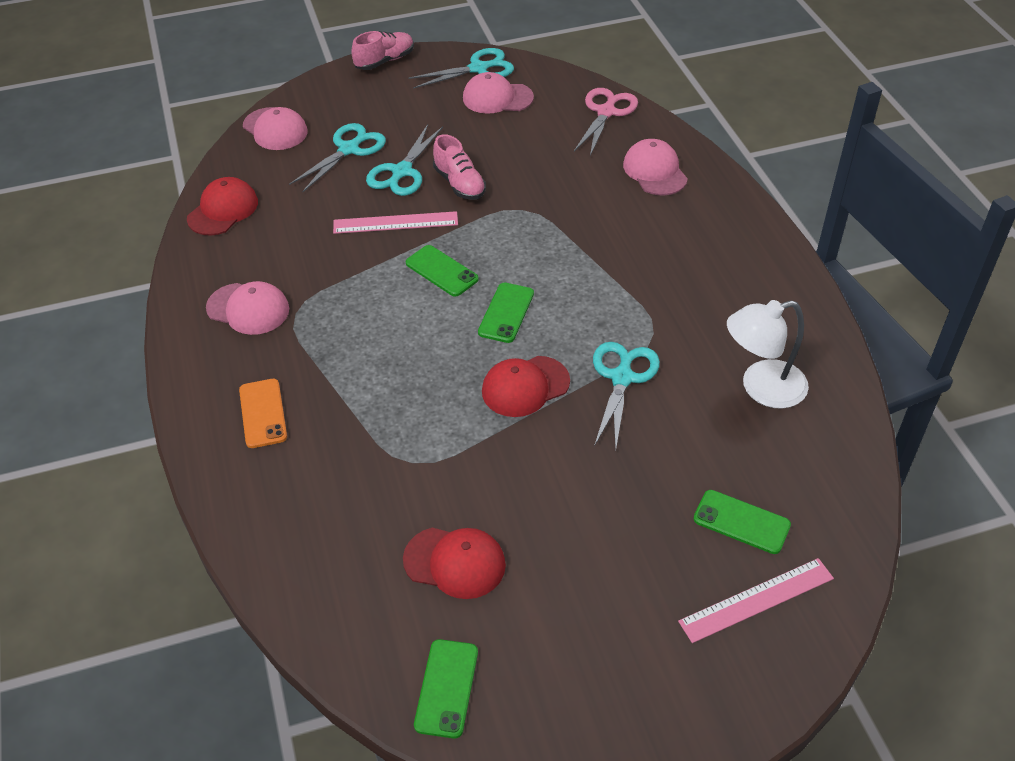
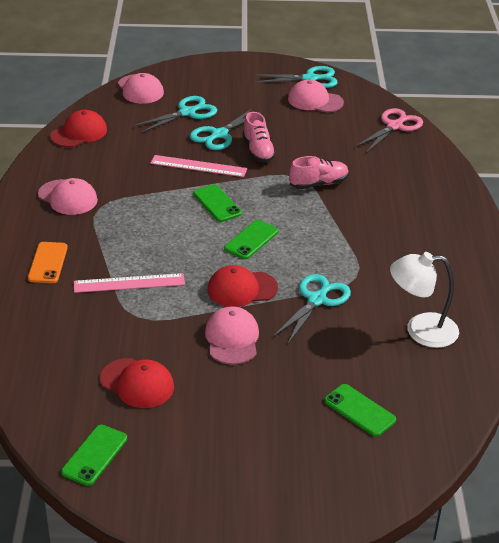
camera: 15 degrees right, 10 degrees down
pink shoe [351,31,414,70] -> pink shoe moved to [289,156,349,189]
pink cap [623,139,688,195] -> pink cap moved to [205,306,259,365]
pink ruler [678,558,834,643] -> pink ruler moved to [74,273,185,293]

